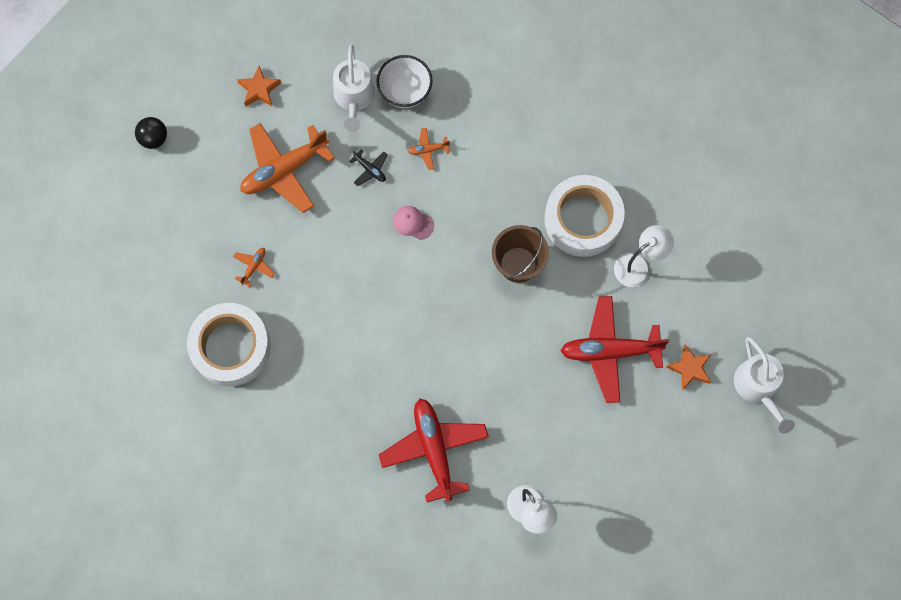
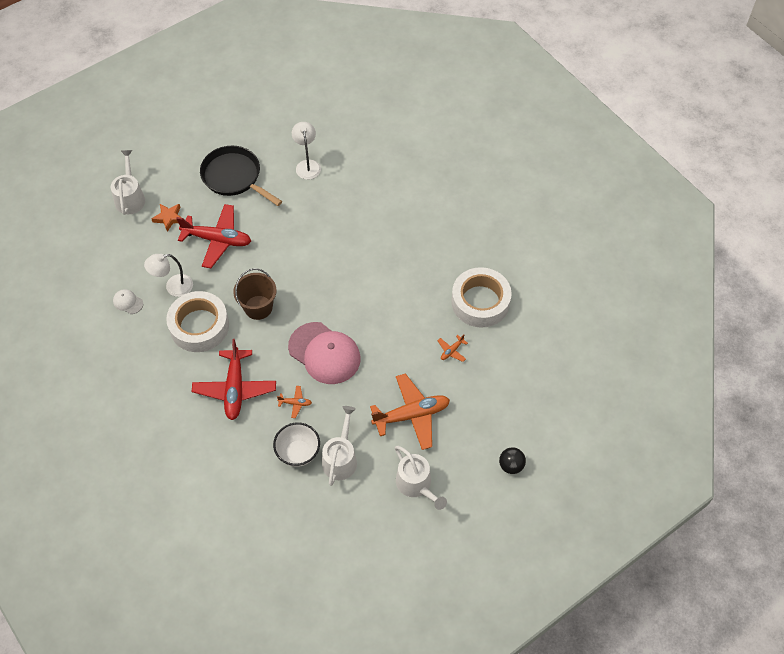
camera: 165 degrees left, 15 degrees down
orange star [237,66,281,107] -> white watering can [395,446,447,510]
black plane [349,149,388,186] -> none
red plane [379,399,489,502] -> red plane moved to [192,339,276,420]
pink cap [393,206,434,240] -> pink cap [288,322,361,384], size x2.36
none -> white cap [113,289,143,314]
none -> black pan [200,146,282,206]

